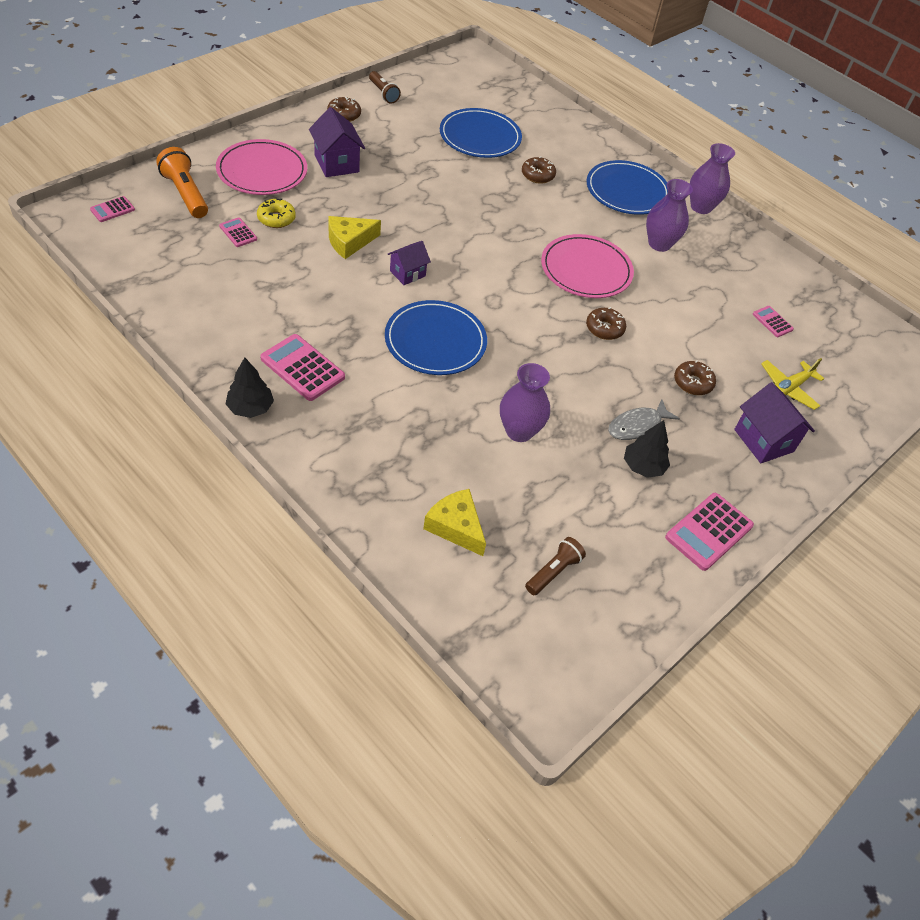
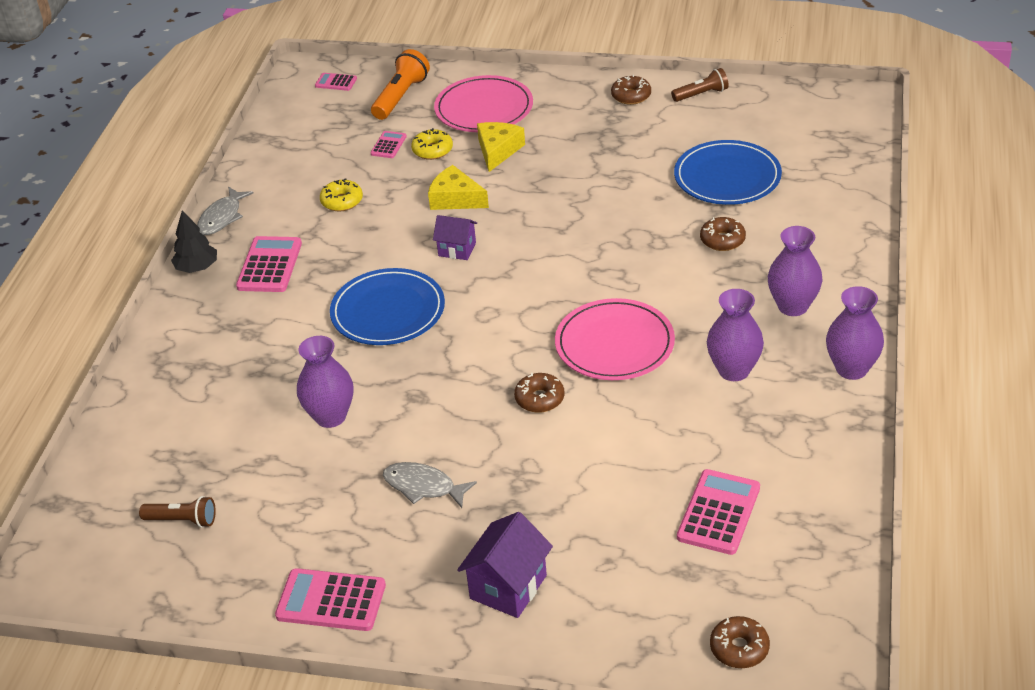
camera: 65 degrees right, 10 degrees down
purple house [309,107,365,177] -> none
brown flashlight [369,71,401,104] -> brown flashlight turned 135 degrees counterclockwise [671,68,729,102]
yellow cheese [423,489,486,556] -> yellow cheese moved to [477,122,525,172]
blue plate [587,160,668,215] -> purple vase [768,226,823,316]
black tree [624,420,670,478] -> none
brown donut [674,360,716,395] -> brown donut moved to [710,616,770,668]
pink calculator [753,306,794,337] -> pink calculator [677,469,760,555], size x1.83
yellow plane [761,358,824,410] -> none
none -> grey fish [197,187,254,235]
none -> yellow donut [320,178,363,211]

